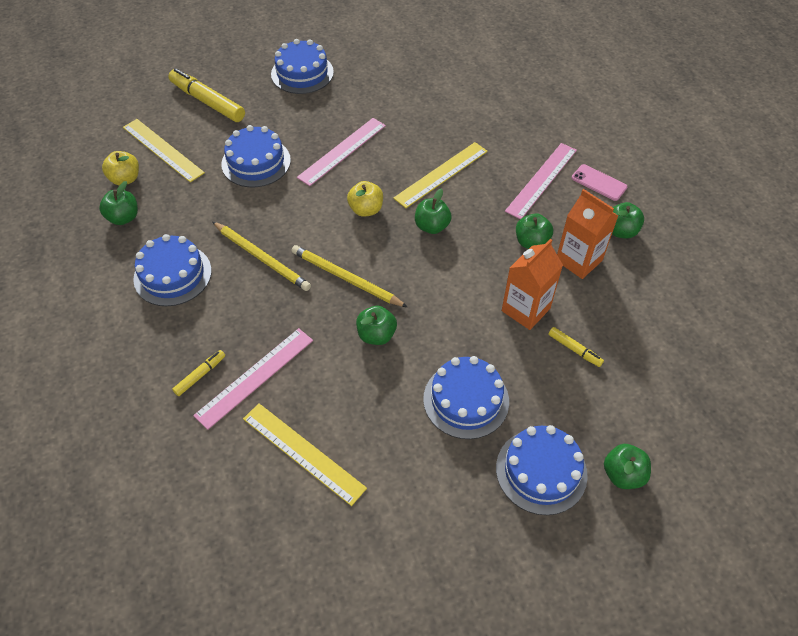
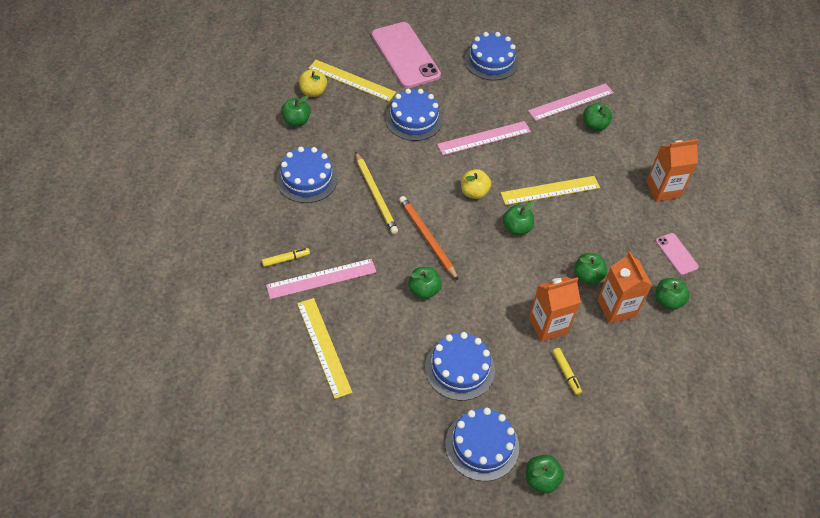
camera: 25 degrees right, 0 degrees up
yellow ruler [123,119,205,182] -> yellow ruler turned 45 degrees counterclockwise [308,60,396,101]
yellow marker [168,68,245,122] -> pink phone [372,22,441,88]
yellow pencil [291,245,407,307] -> orange pencil [399,196,459,281]
pink ruler [505,143,577,219] -> pink ruler moved to [528,83,614,121]
none -> green apple [583,103,612,131]
none -> orange carton [646,139,699,202]

